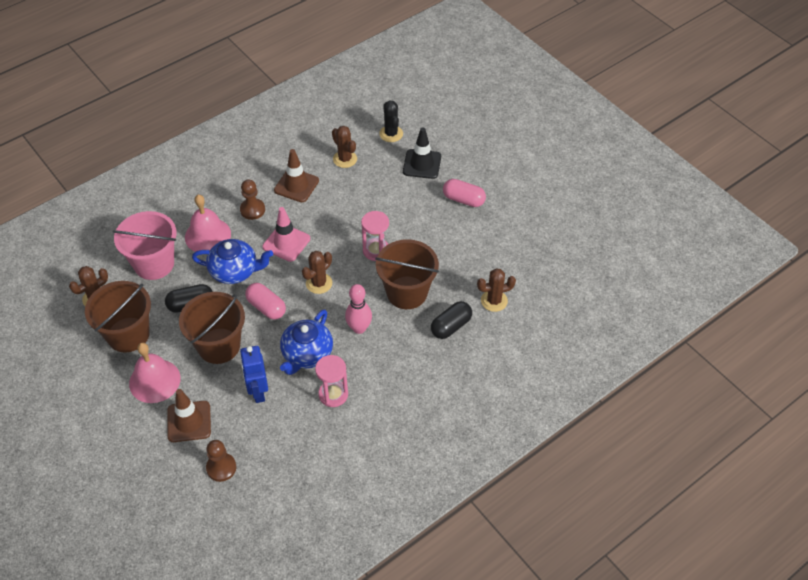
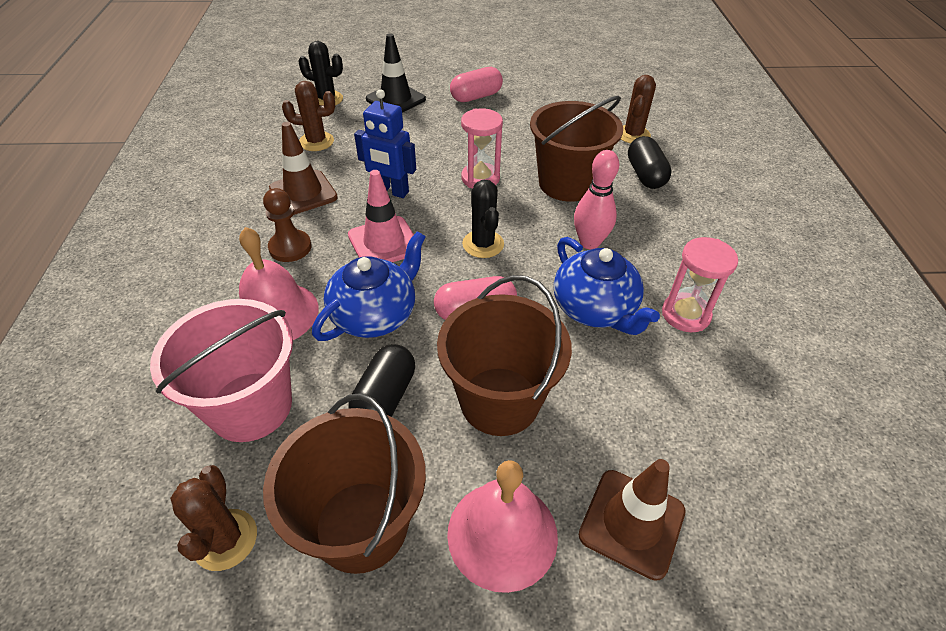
camera: 55 degrees left, 5 degrees down
brown pawn [206,440,236,482] -> none
blue robot [240,346,268,403] -> blue robot moved to [354,89,416,198]
brown cactus [302,251,332,294] -> black cactus [462,180,504,258]

